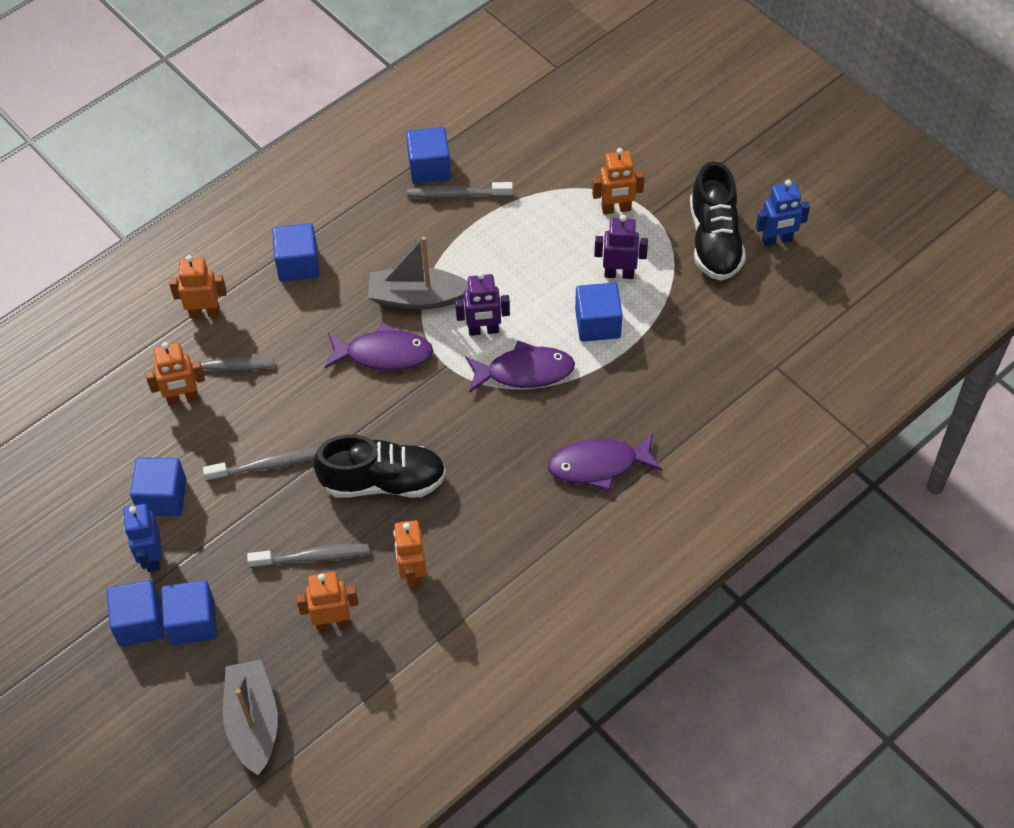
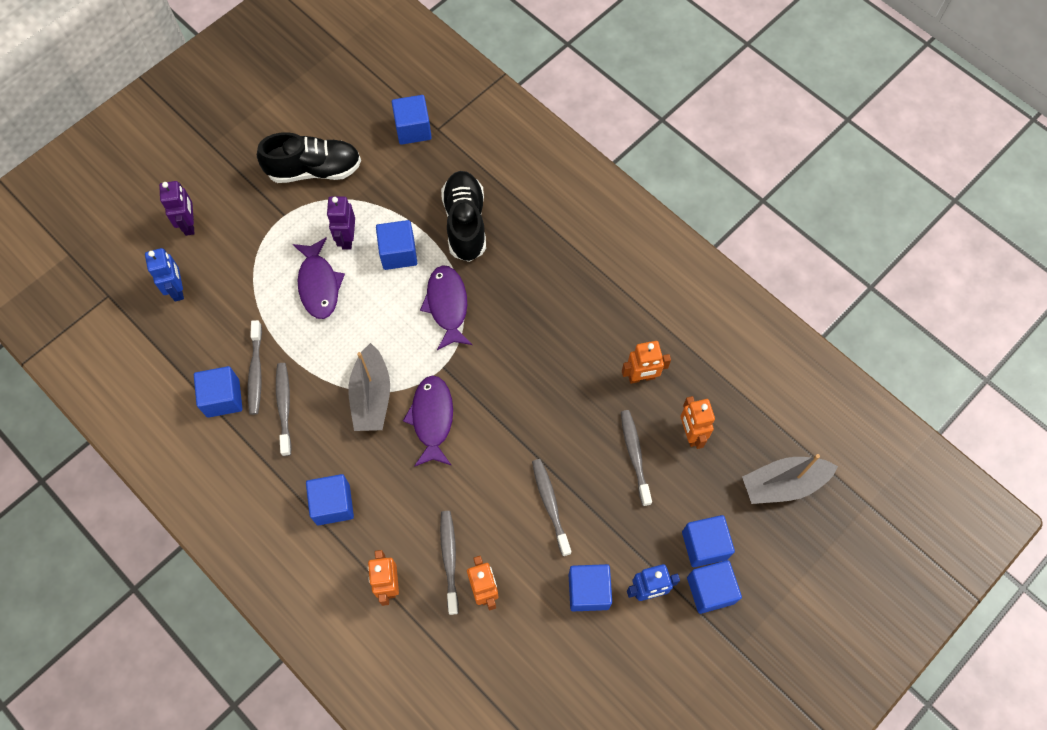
camera: 95 degrees left, 10 degrees up
black shoe [313,434,446,498] -> black shoe moved to [441,171,486,262]
purple robot [455,272,510,336] -> purple robot moved to [159,181,195,236]
purple fish [548,433,662,491] -> purple fish moved to [293,237,345,319]
orange robot [592,148,645,214] -> none
blue robot [756,180,810,247] -> blue robot moved to [145,248,184,302]
none -> grey toothbrush [276,363,292,456]
none -> blue cube [392,95,432,145]

